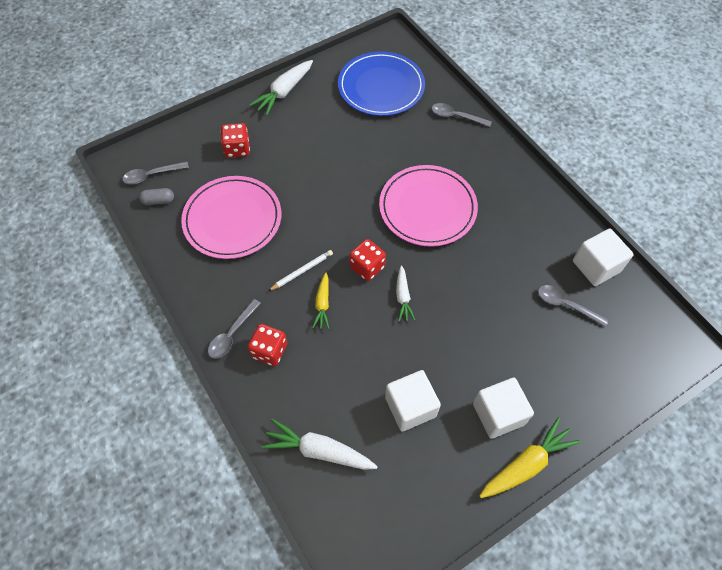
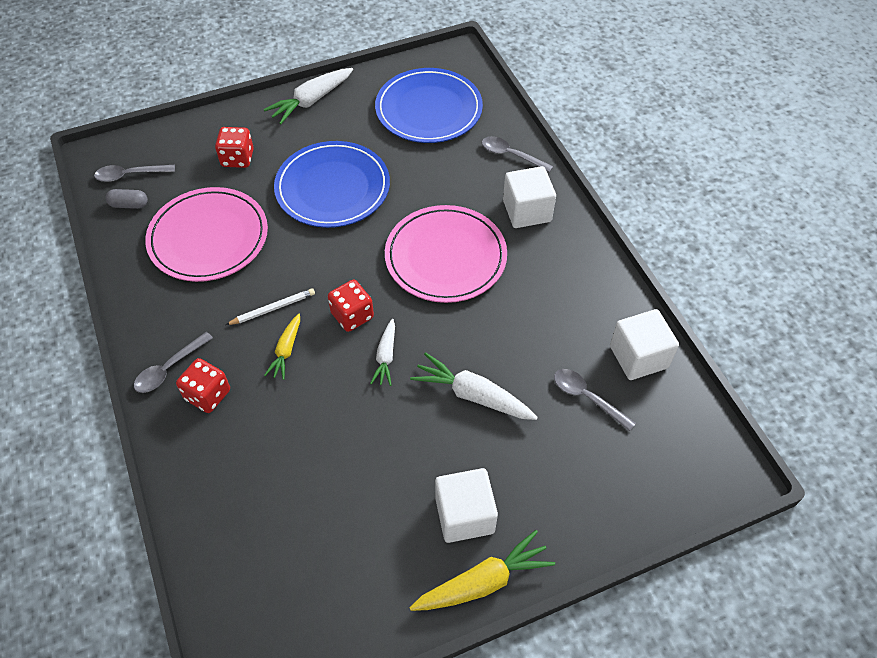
camera: 10 degrees right, 5 degrees down
white carrot [261,419,378,470] -> white carrot moved to [410,352,538,420]
white cube [385,370,441,432] -> white cube moved to [503,166,556,228]
none -> blue plate [274,141,390,228]

